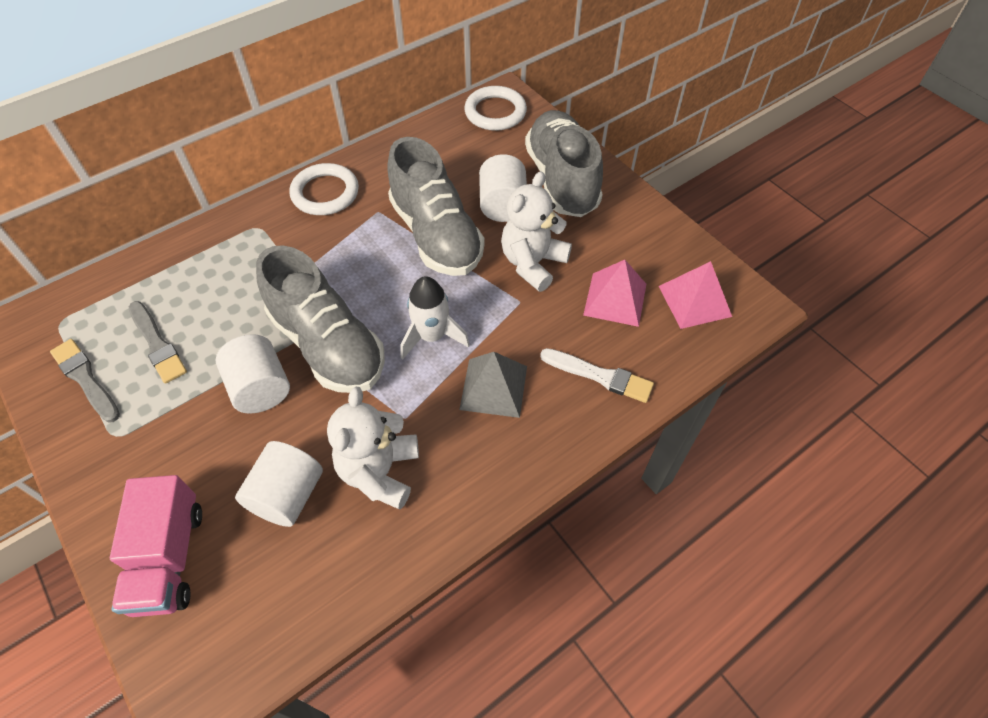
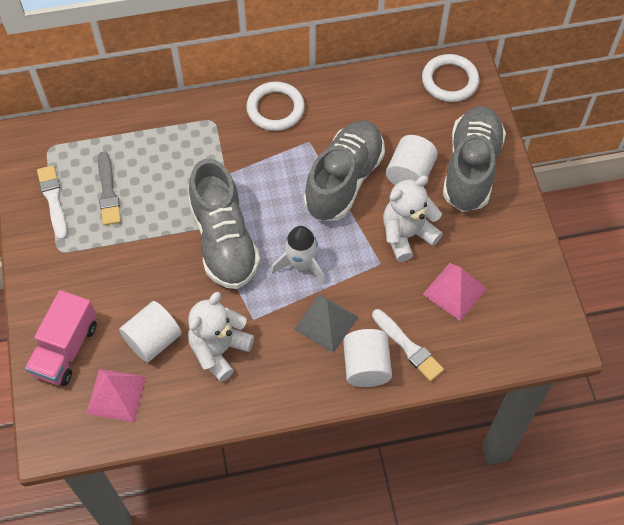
camera: 25 degrees right, 5 degrees up
grey brush [50,339,120,423] -> white brush [37,165,67,240]
white cylinder [216,334,290,414] -> white cylinder moved to [343,329,392,387]
grey shoe [387,137,485,276] -> grey shoe turned 150 degrees counterclockwise [304,121,385,221]
pink pyramid [659,261,732,329] -> pink pyramid moved to [86,369,146,422]

